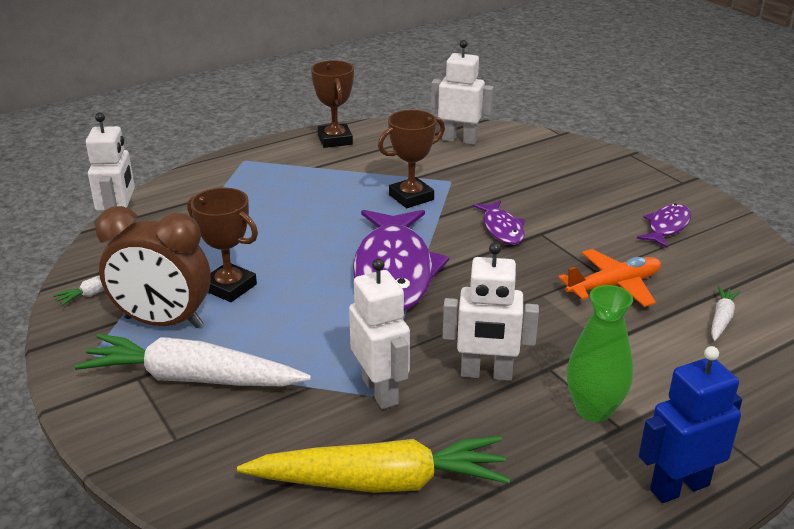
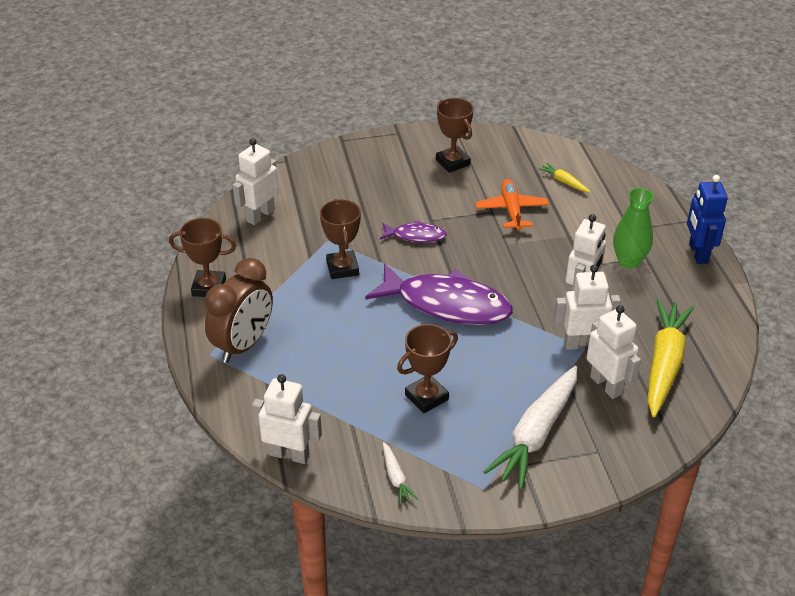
camera: 70 degrees left, 10 degrees up
brown clock [95,206,211,328] -> brown clock moved to [205,258,273,363]
purple fish [637,204,691,248] -> brown trophy [436,98,474,173]
white carrot [711,286,741,341] -> yellow carrot [538,163,590,193]
none -> white robot [587,305,641,399]

